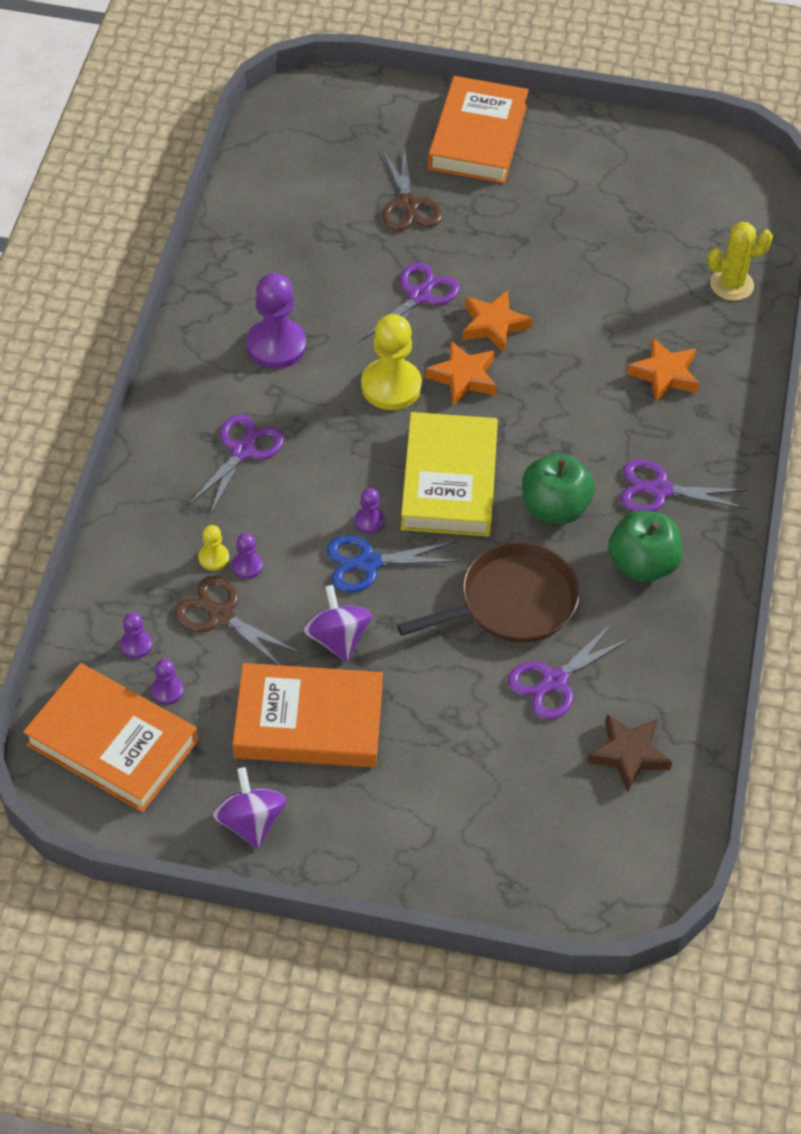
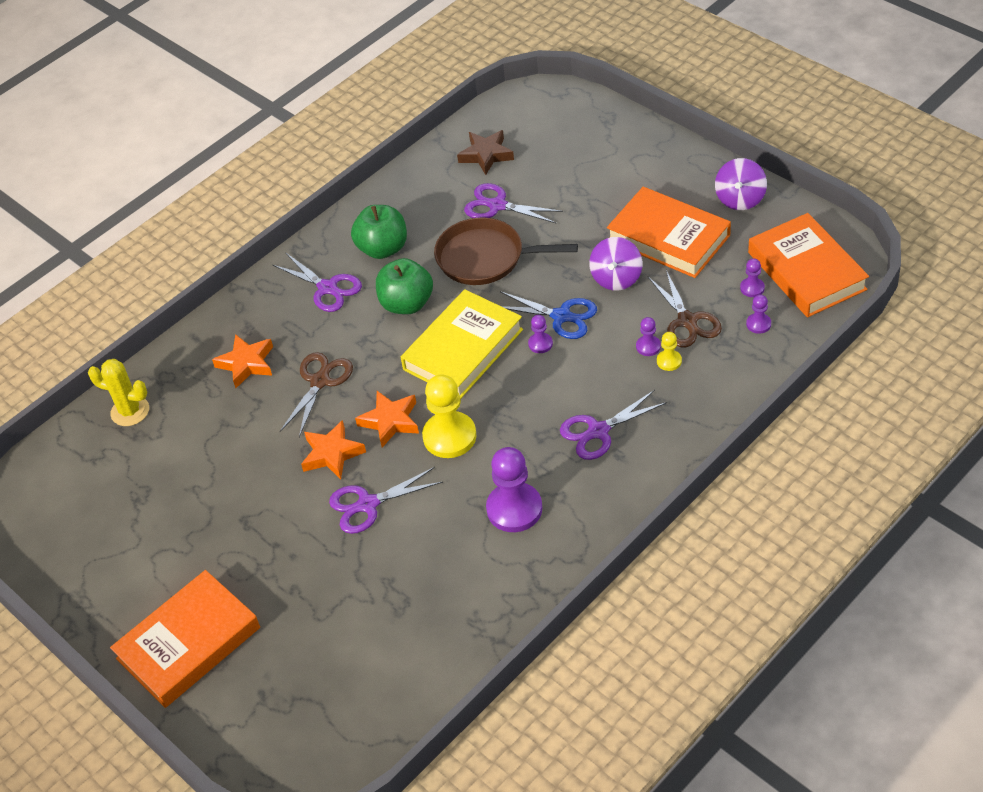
camera: 140 degrees left, 5 degrees down
brown scissors [382,146,443,231] -> brown scissors moved to [280,352,353,437]
purple scissors [507,623,631,720] -> purple scissors turned 150 degrees counterclockwise [464,183,563,223]

